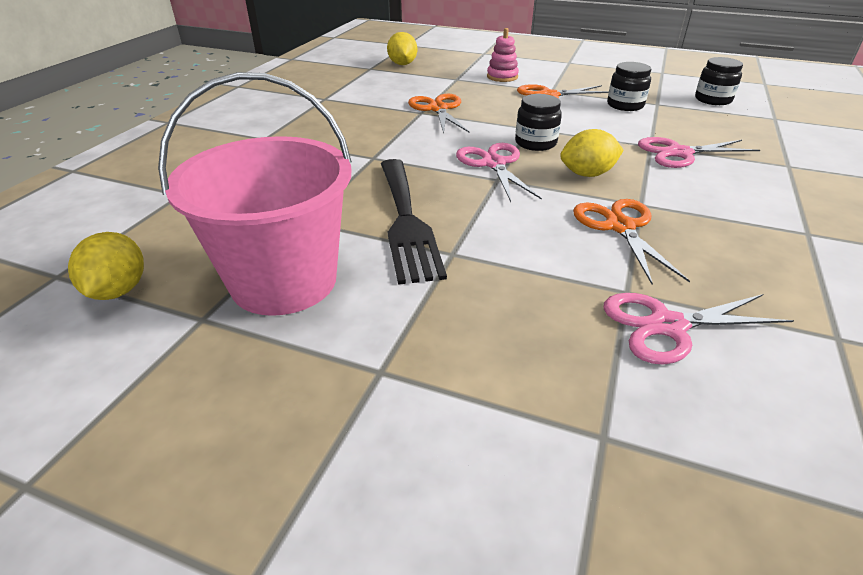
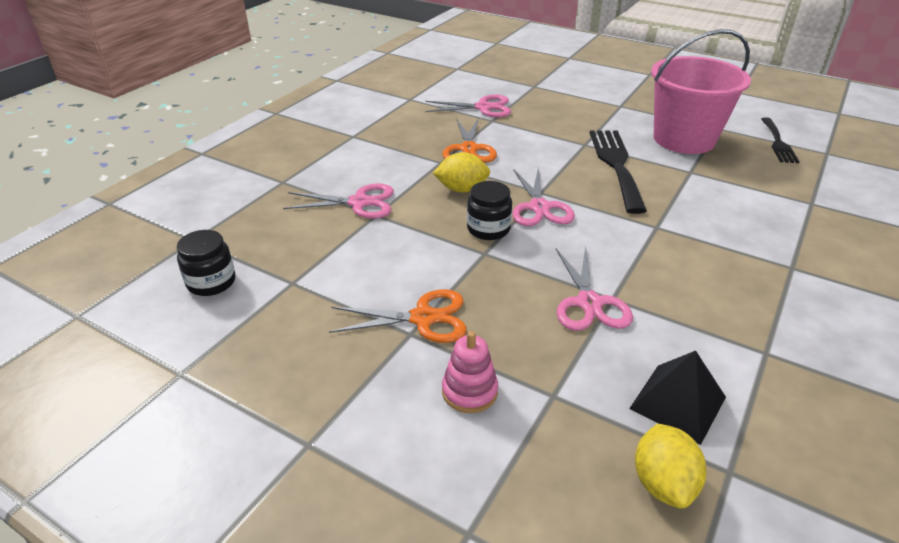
camera: 170 degrees left, 0 degrees up
yellow lemon [68,232,144,300] -> black fork [761,117,799,163]
orange scissors [408,94,470,134] -> pink scissors [556,246,633,331]
black jar [607,62,651,111] -> none
none -> black pyramid [629,351,726,445]

